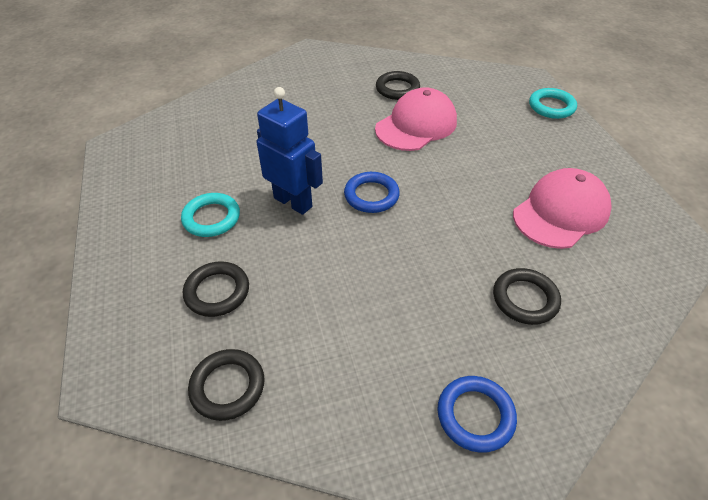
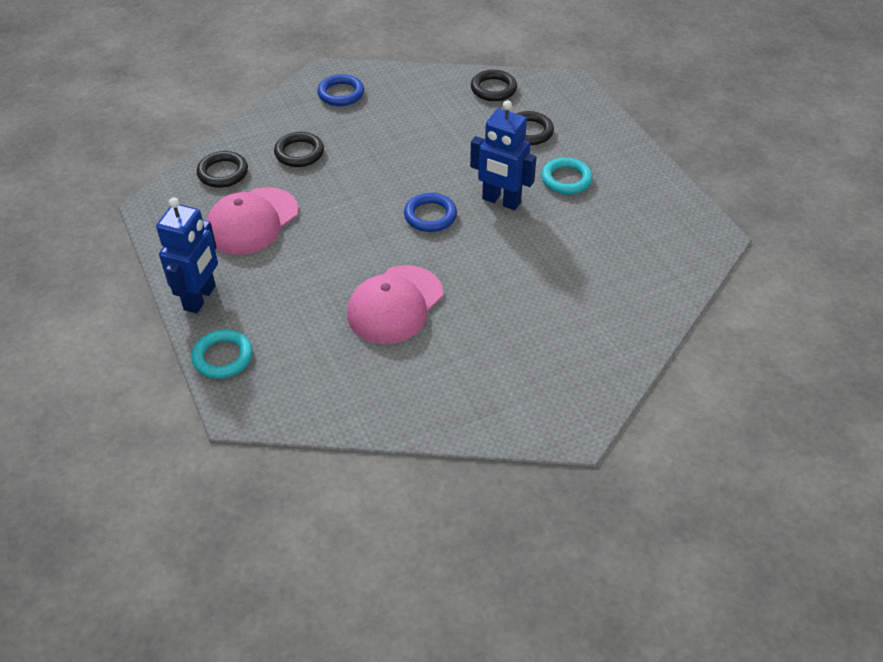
camera: 170 degrees right, 0 degrees up
black ring [376,71,420,100] -> black ring moved to [197,151,248,188]
none -> blue robot [156,198,218,313]

